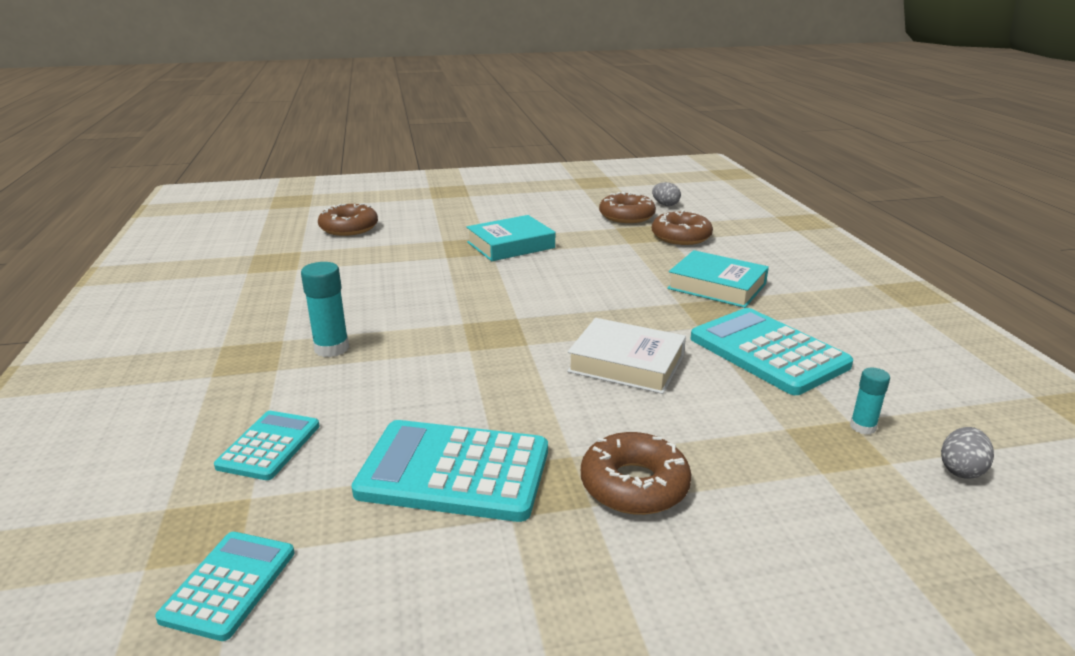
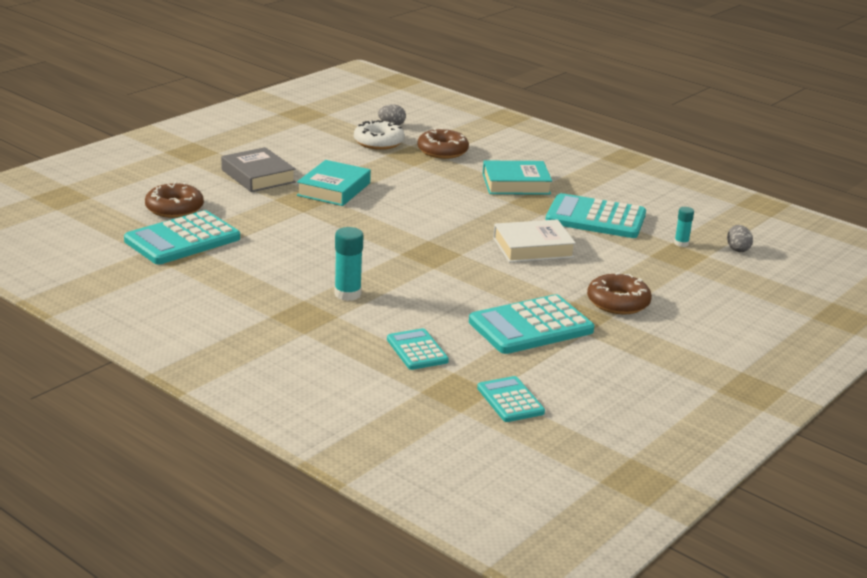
camera: 40 degrees left, 0 degrees up
brown donut [599,192,656,223] -> white donut [354,120,405,150]
none -> turquoise calculator [124,210,240,264]
none -> grey book [221,147,296,192]

